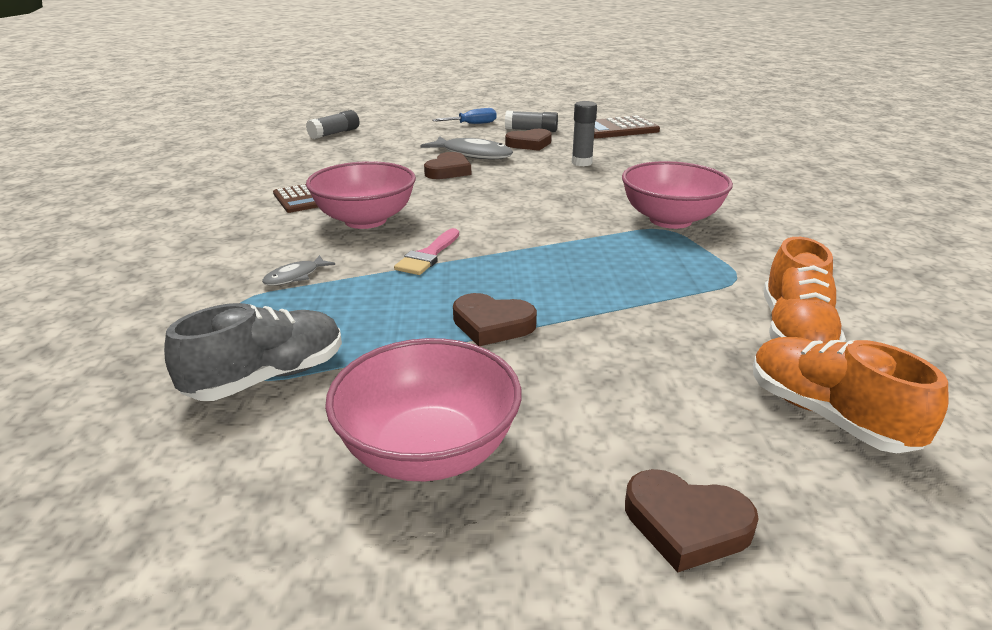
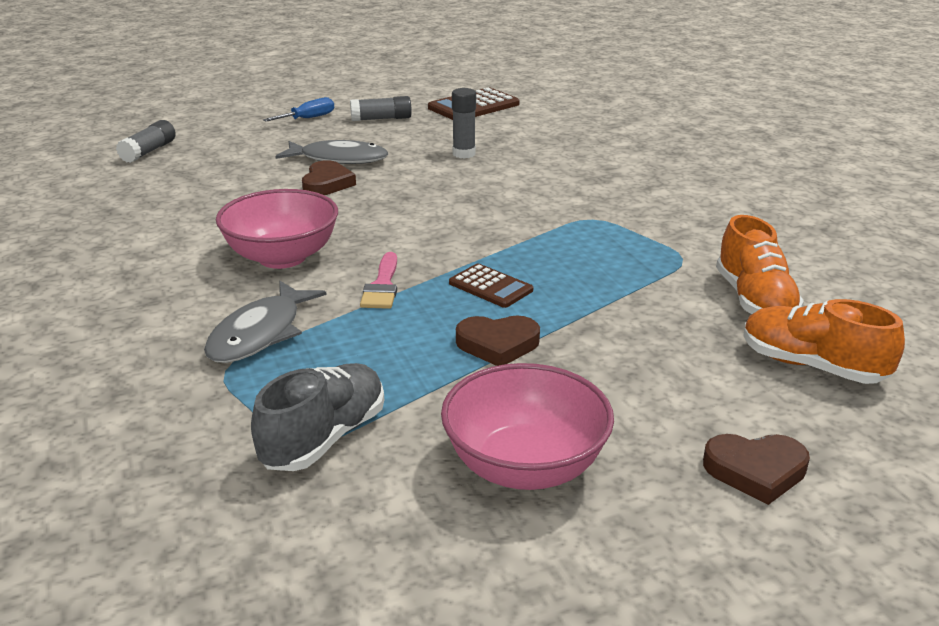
camera: 20 degrees left, 0 degrees up
grey fish [262,255,335,285] -> grey fish [204,281,327,363], size x1.94
brown calculator [273,184,318,213] -> brown calculator moved to [449,263,533,308]
brown heart [505,129,552,151] -> none
pink bowl [622,161,733,229] -> none

